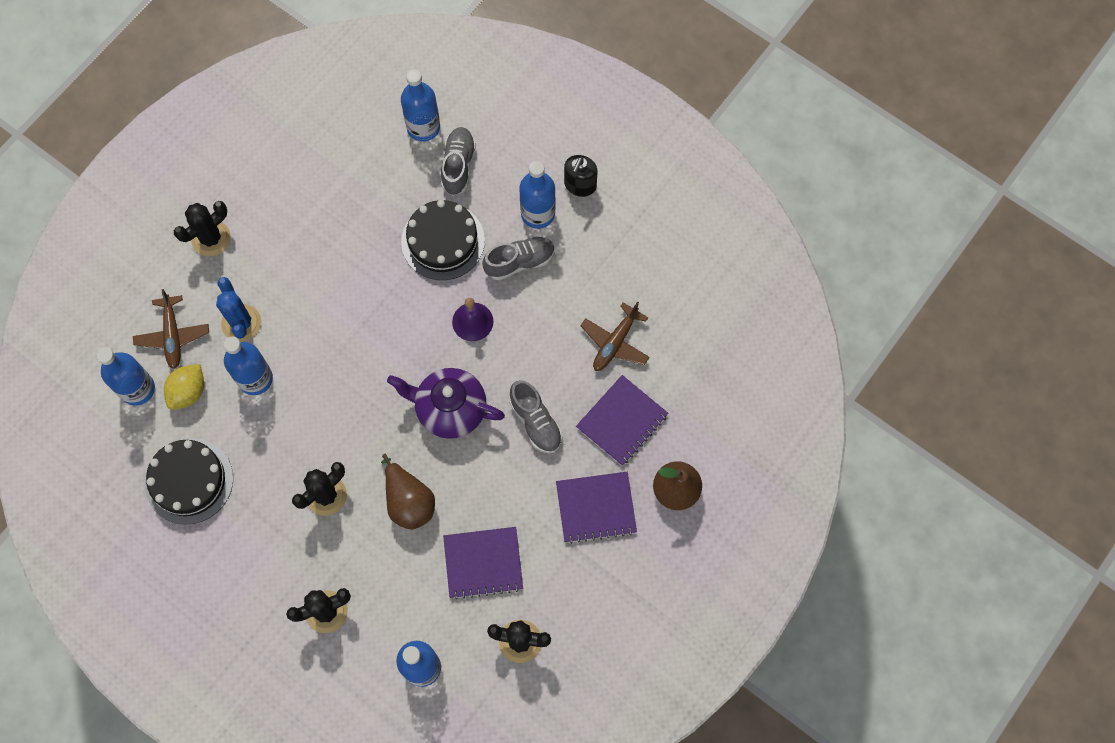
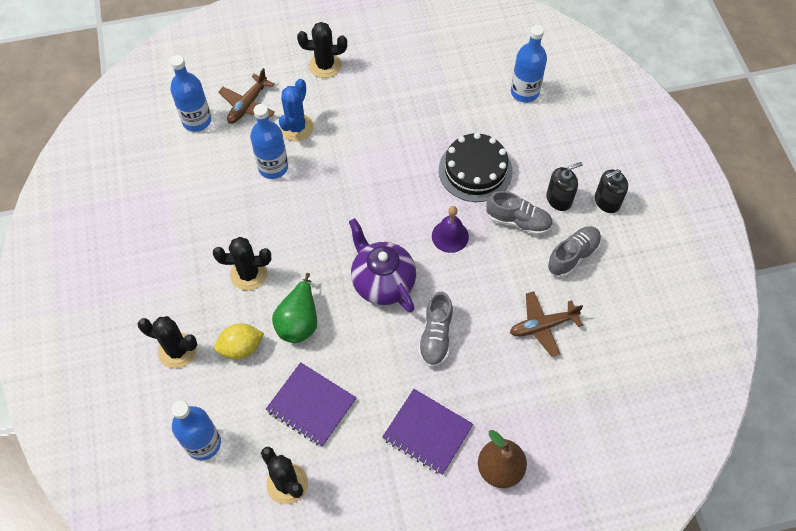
camera: 40 degrees right, 10 degrees down
black cake [145,438,233,525] -> none
yellow lemon [164,364,204,410] -> yellow lemon moved to [214,324,264,360]
brown pear [381,454,435,530] -> green pear [272,273,317,343]
grey shoe [441,127,476,196] -> grey shoe moved to [547,226,601,277]
blue bottle [519,161,556,229] -> black soap dispenser [546,162,583,211]
purple notebook [576,375,669,466] -> none

